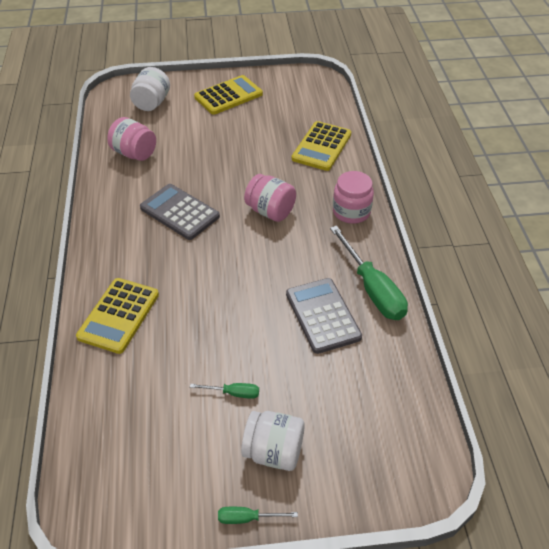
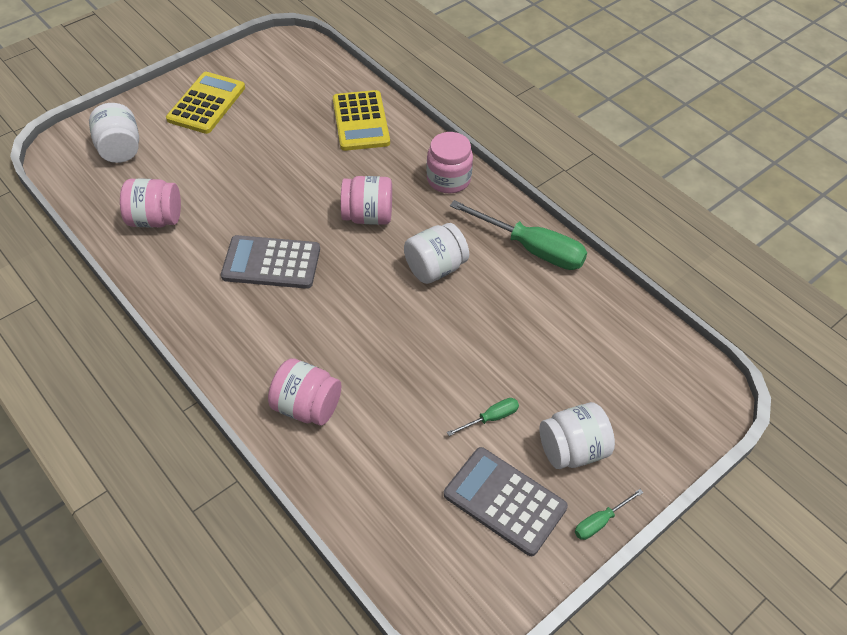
camera: 35 degrees left, 5 degrees up
yellow calculator [76,278,159,354] -> pink jar [268,358,341,425]
grey calculator [286,278,362,354] -> grey calculator moved to [444,447,568,556]
none -> white jar [404,223,469,284]

